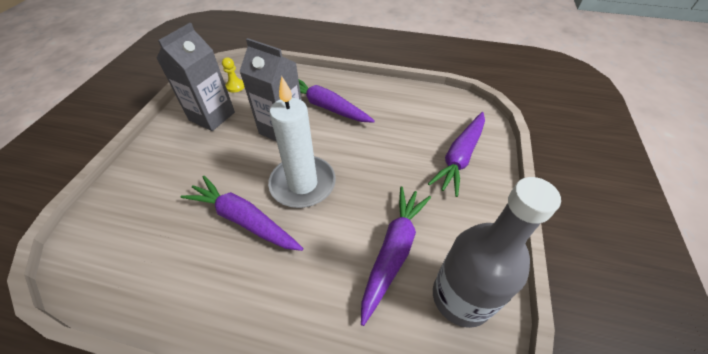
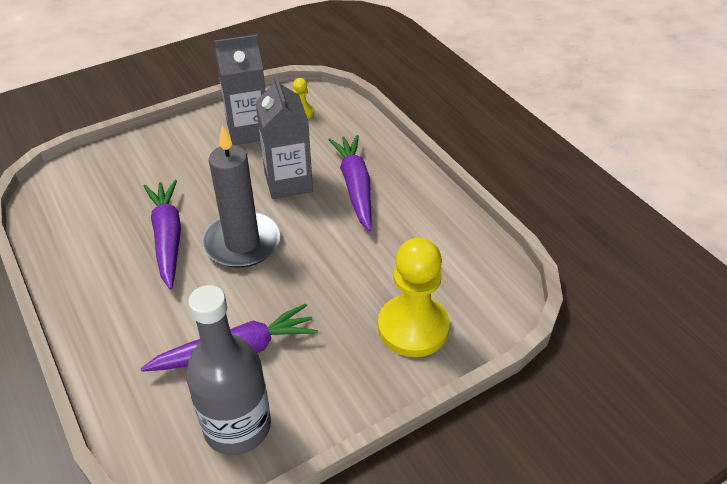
camera: 45 degrees right, 5 degrees down
white candle [268,76,336,208] -> grey candle [202,125,281,268]
purple carrot [428,112,485,197] -> yellow pawn [378,238,449,357]

